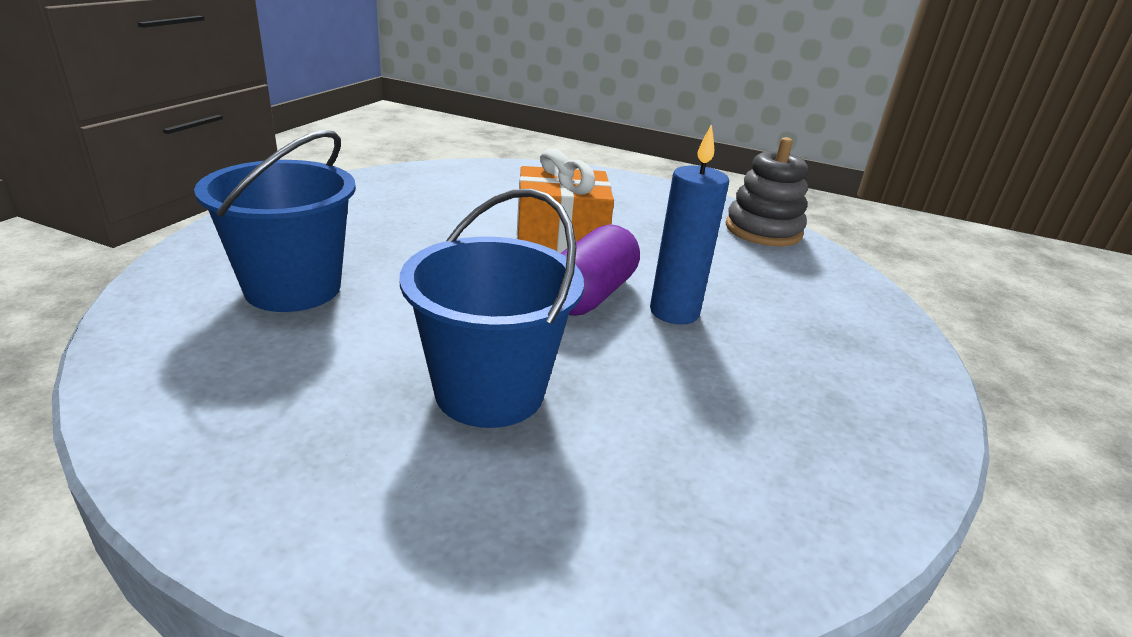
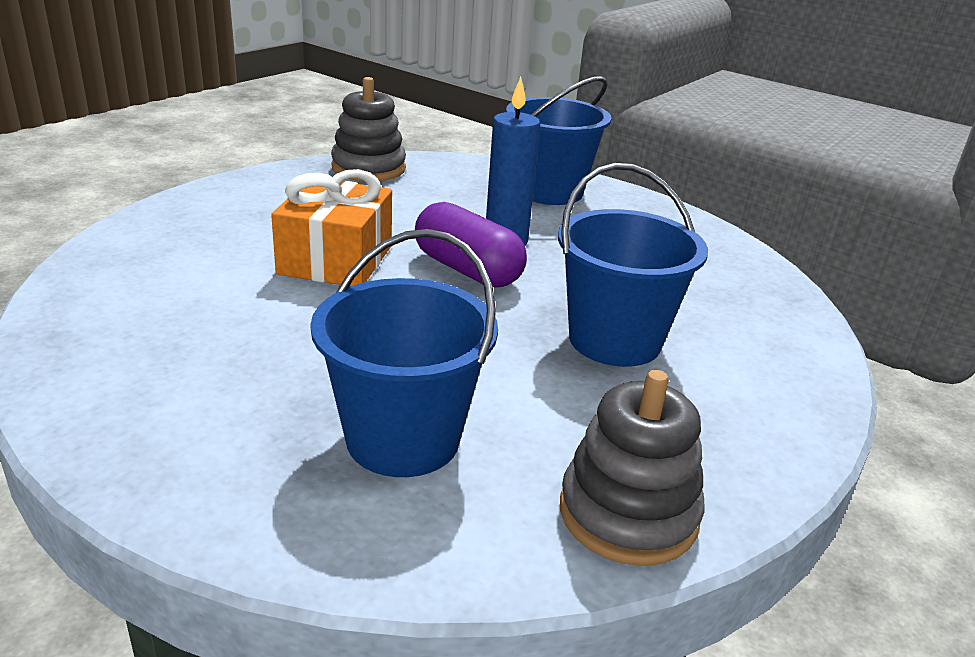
camera: 75 degrees left, 0 degrees up
none -> blue bucket [506,76,612,205]
none -> grey stacking toy [560,370,704,566]

